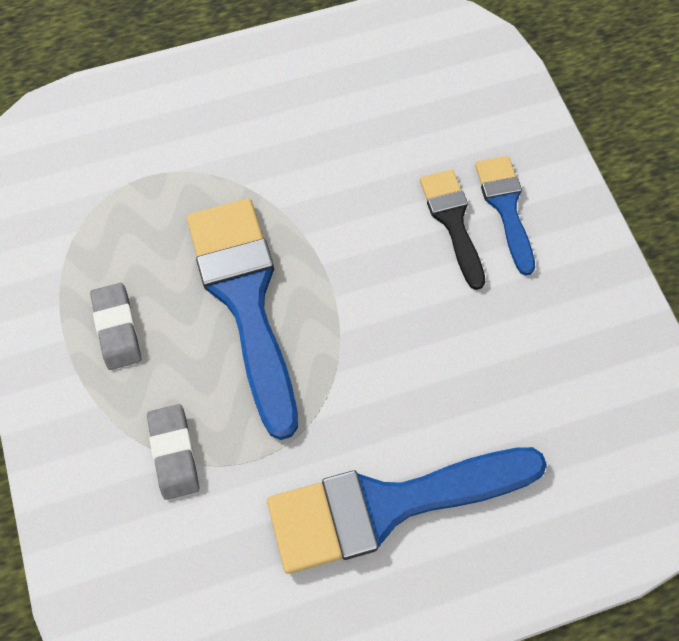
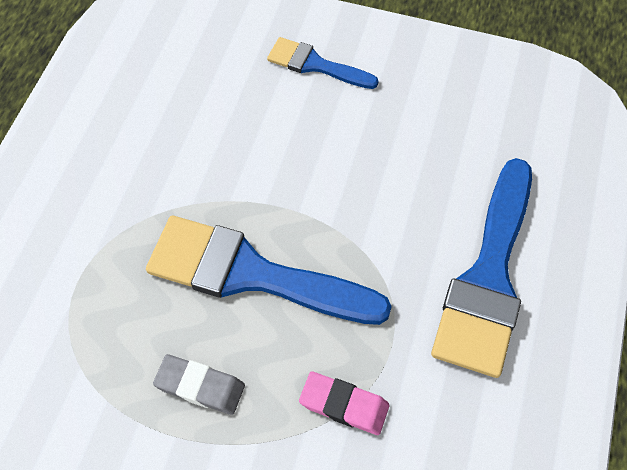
camera: 55 degrees left, 5 degrees down
grey eraser [147,404,199,500] -> pink eraser [299,371,390,435]
black brush [420,170,485,290] -> none

